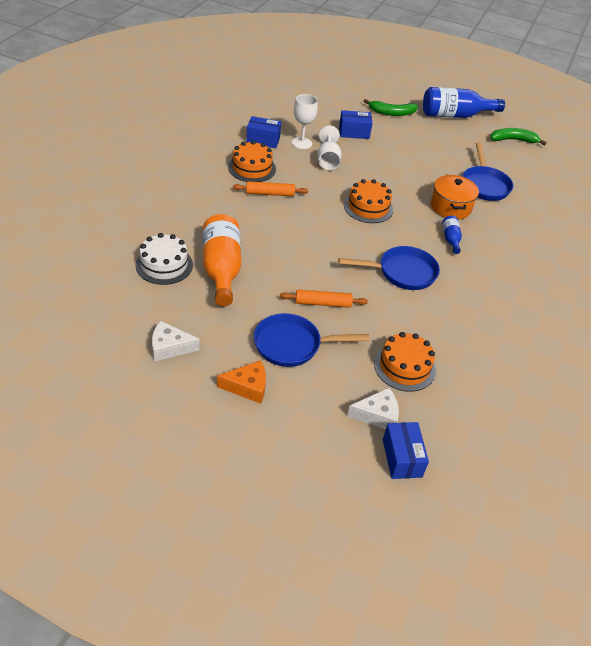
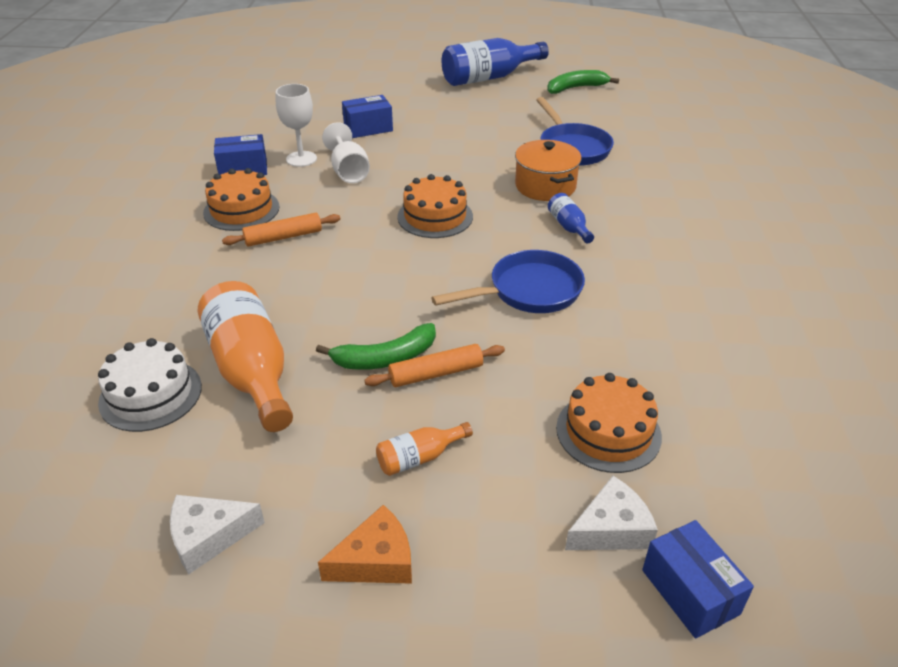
camera: 15 degrees left, 5 degrees down
blue pan [254,313,369,367] -> orange bottle [376,422,473,476]
green banana [364,99,418,116] -> green banana moved to [316,323,436,370]

